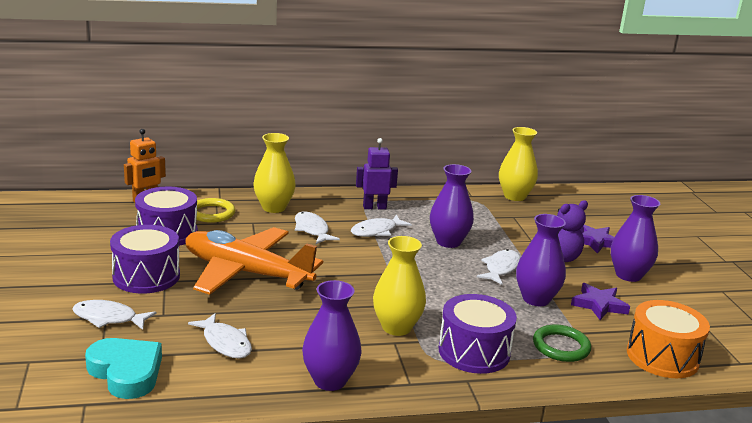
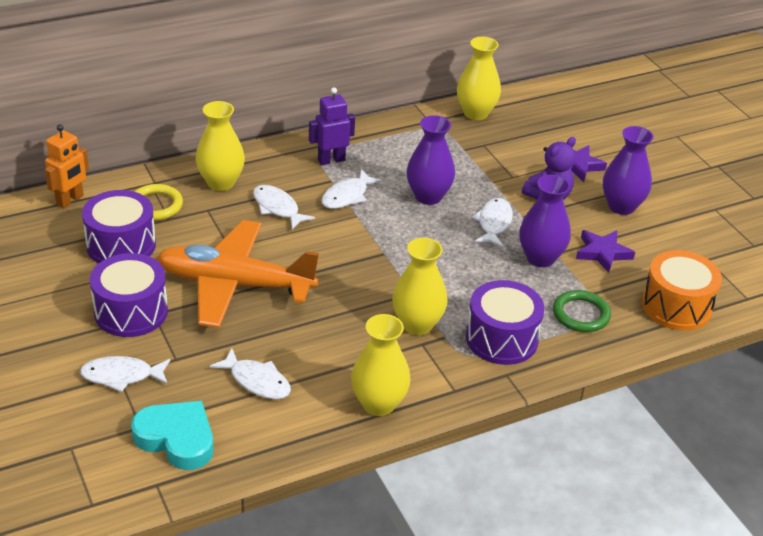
camera: 15 degrees left, 15 degrees up
purple vase [302,280,362,391] -> yellow vase [351,314,411,416]

